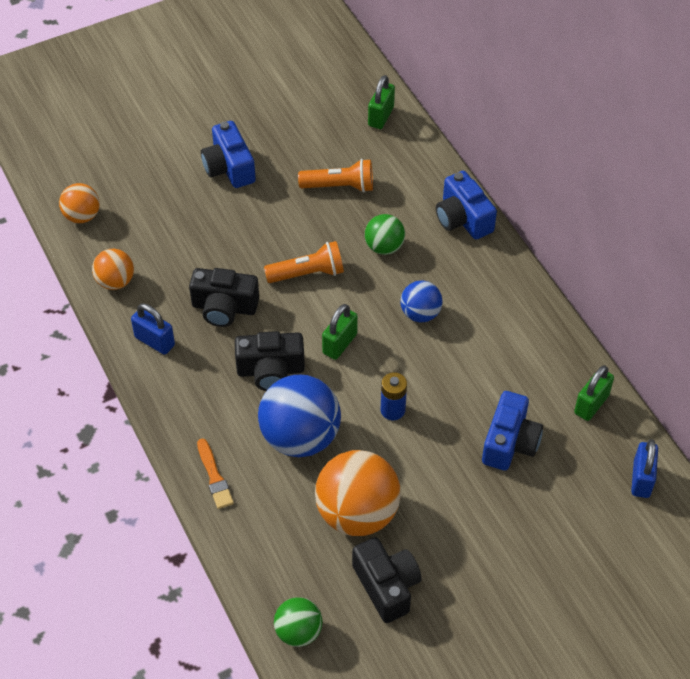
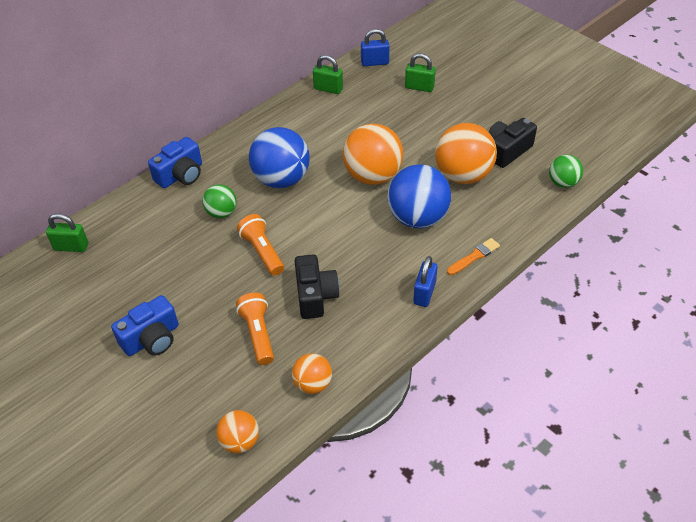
camera: 105 degrees left, 5 degrees down
blue padlock [131,303,175,355] -> blue padlock moved to [413,256,438,307]
black camera [235,331,305,391] -> none
orange flashlight [298,159,373,192] -> orange flashlight moved to [236,293,274,365]
green padlock [322,304,358,360] -> green padlock moved to [405,53,436,92]
blue battery [381,372,407,420] -> orange ball [343,124,403,185]
blue ball [401,280,442,323] -> blue ball [249,127,310,188], size x1.84
blue camera [482,391,543,471] -> none

